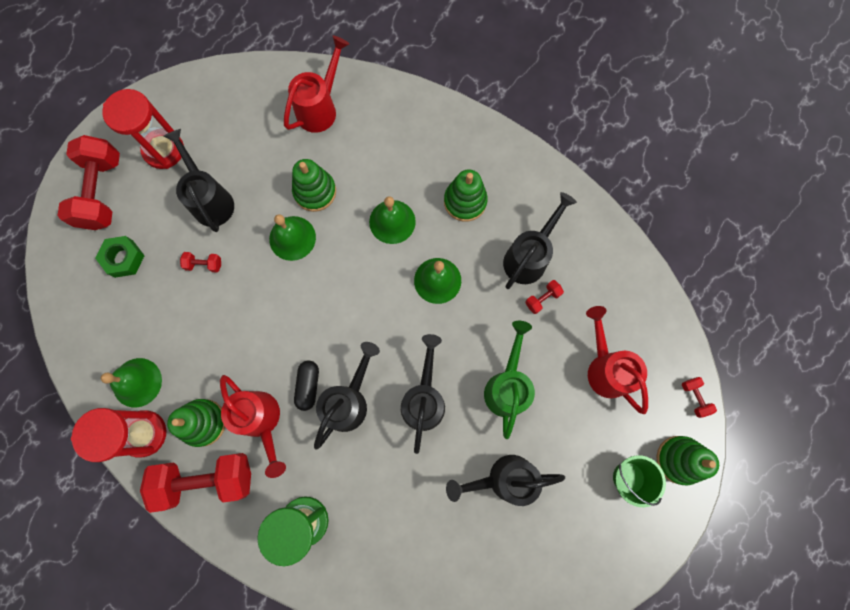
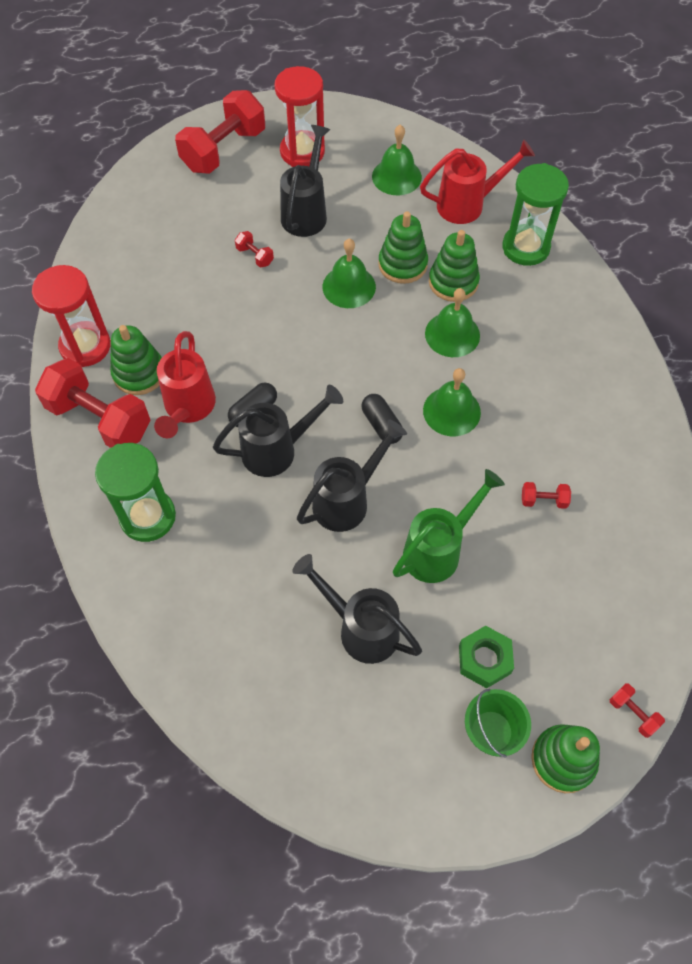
camera: 40 degrees right, 15 degrees down
green nut [95,236,145,278] -> green nut moved to [459,626,514,688]
green bell [101,358,162,407] -> green bell moved to [372,125,422,195]
green stacking toy [444,169,488,222] -> green stacking toy moved to [429,230,480,302]
black watering can [503,192,577,289] -> none
red watering can [586,306,648,414] -> none
red dumbbell [682,377,717,418] -> red dumbbell turned 60 degrees counterclockwise [610,683,665,738]
none -> black capsule [362,394,402,444]
none -> green hourglass [502,163,569,266]

